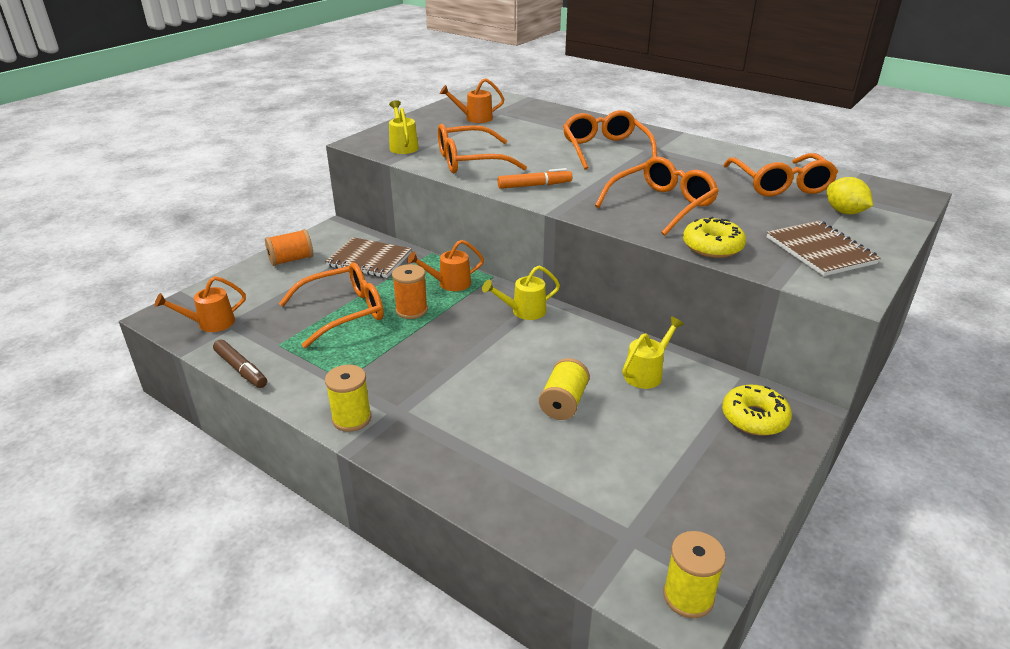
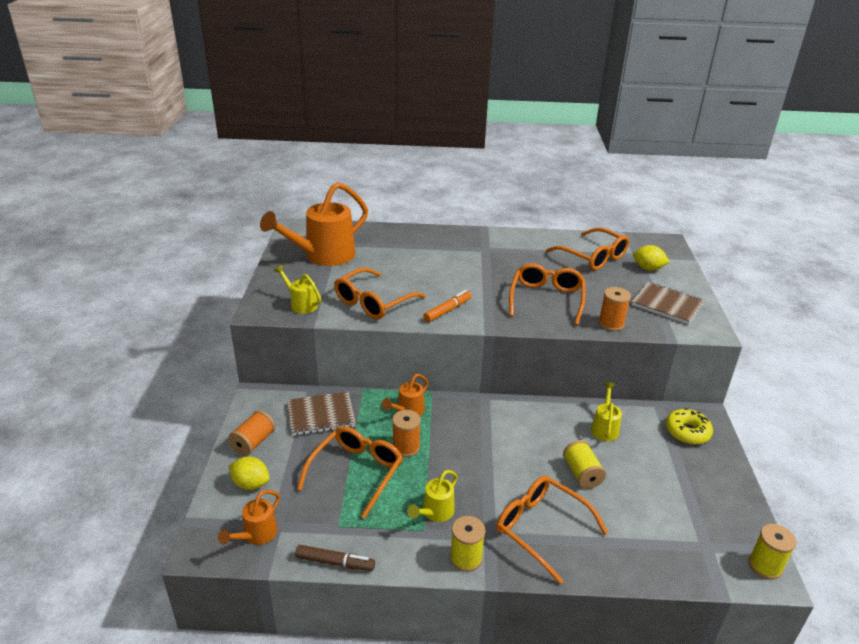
camera: 35 degrees left, 0 degrees up
orange watering can [440,78,504,123] -> orange watering can [260,182,368,266], size x2.07
yellow watering can [482,266,560,320] -> yellow watering can moved to [407,470,458,522]
orange glasses [563,110,657,170] -> orange glasses moved to [496,476,608,584]
yellow donut [683,217,746,258] -> orange spool [598,287,631,331]
none -> yellow lemon [229,456,270,490]

